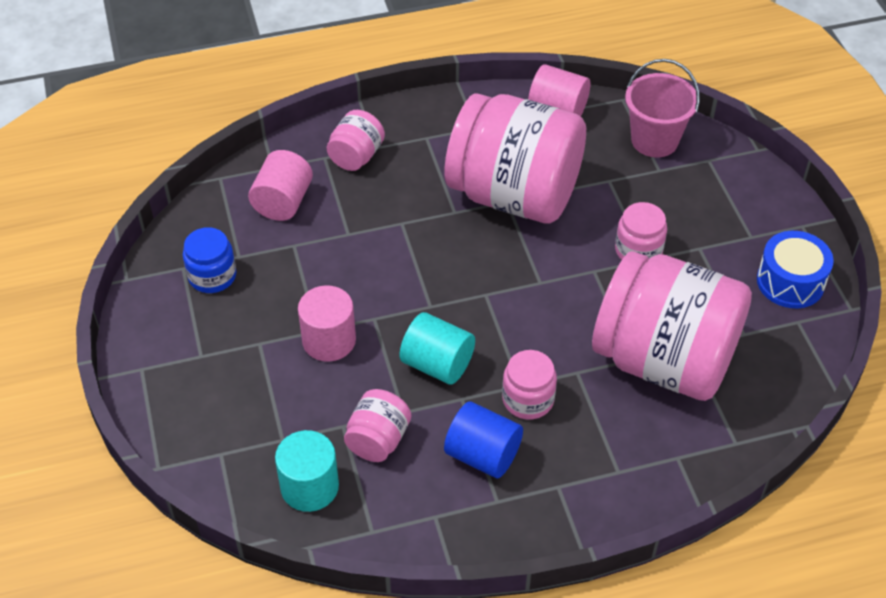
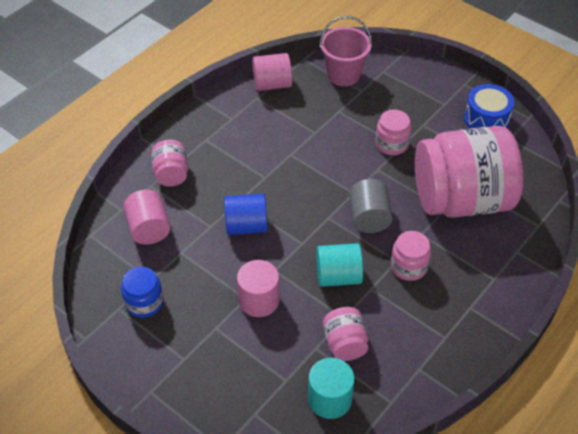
camera: 35 degrees left, 0 degrees up
blue cylinder [444,402,523,478] -> blue cylinder moved to [224,194,267,235]
pink jar [445,93,586,224] -> none
none -> grey cylinder [349,179,393,233]

